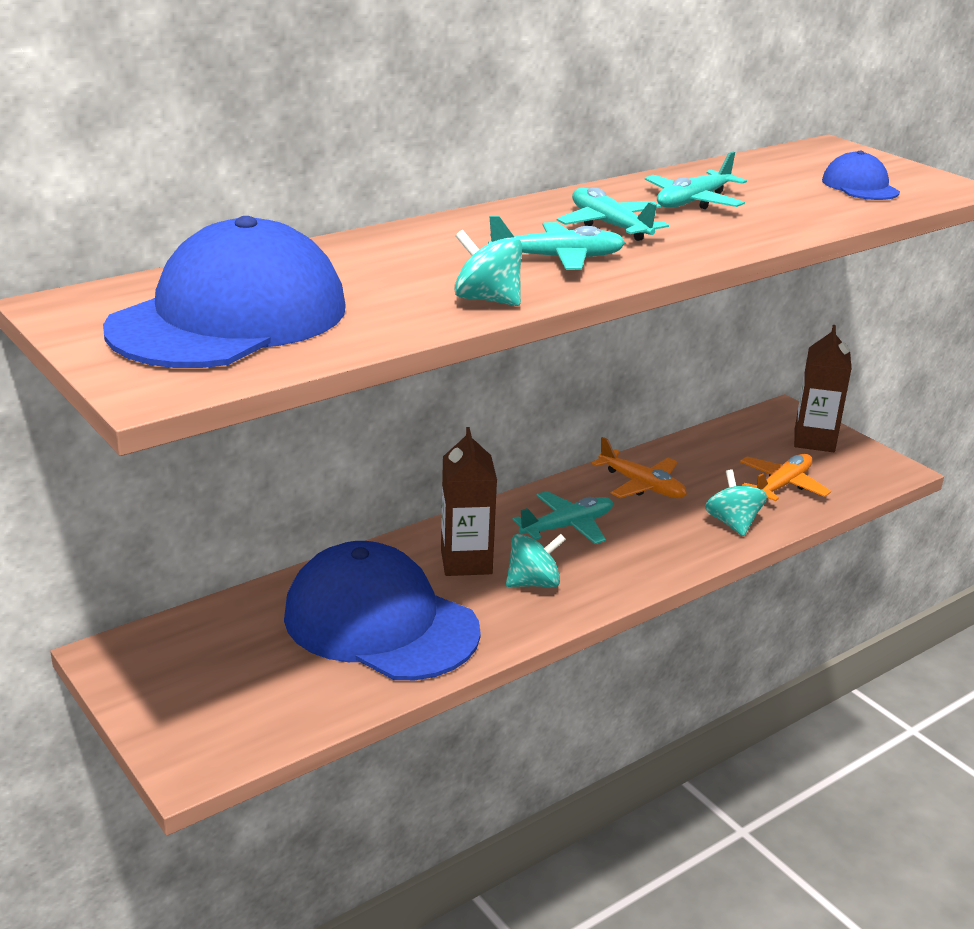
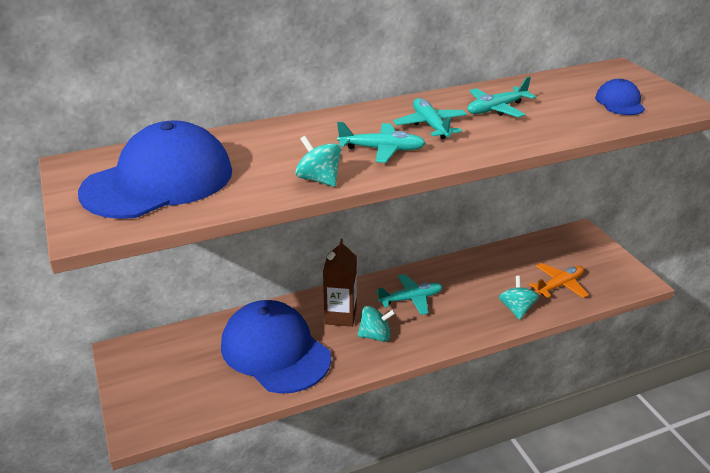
camera: 15 degrees right, 5 degrees up
orange plane [591,437,687,498] -> none
brown carton [794,325,851,452] -> none

